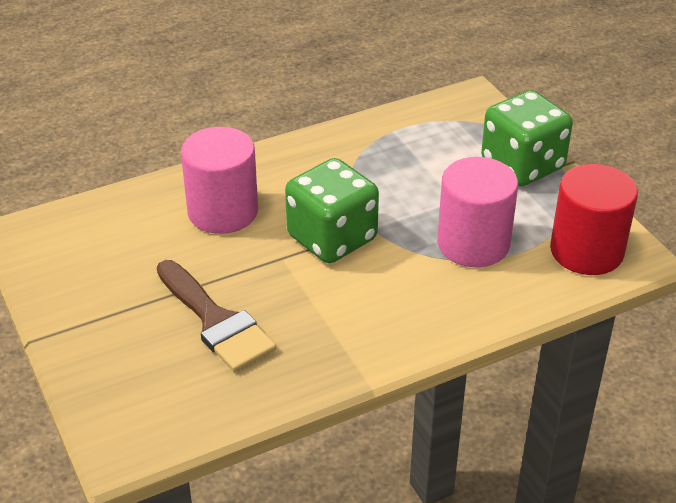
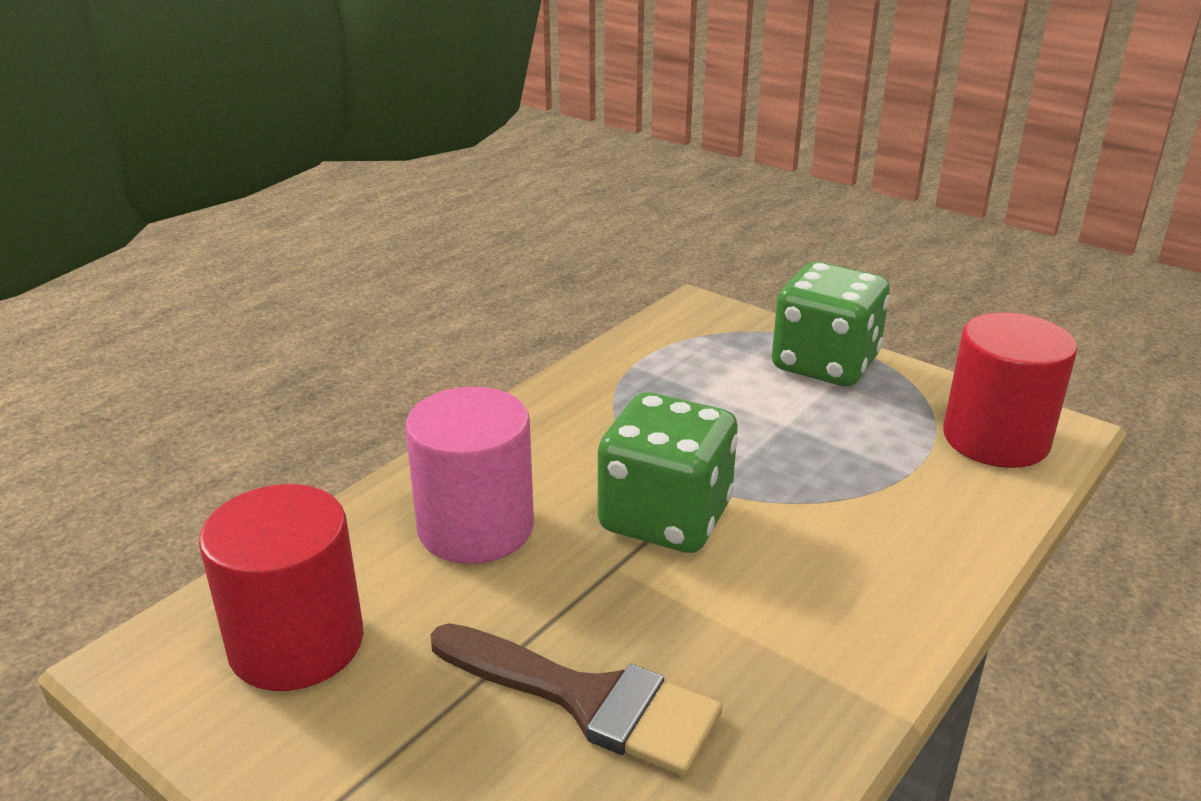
camera: 25 degrees left, 10 degrees down
pink cylinder [437,157,518,267] -> none
none -> red cylinder [199,484,363,691]

